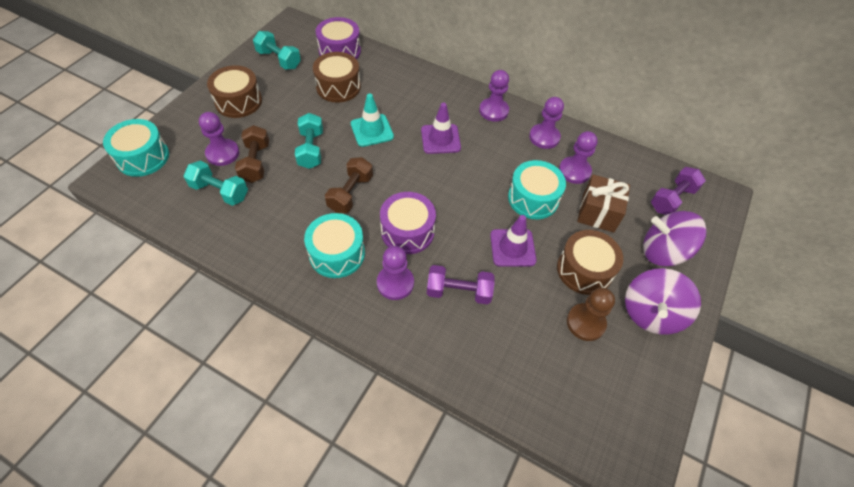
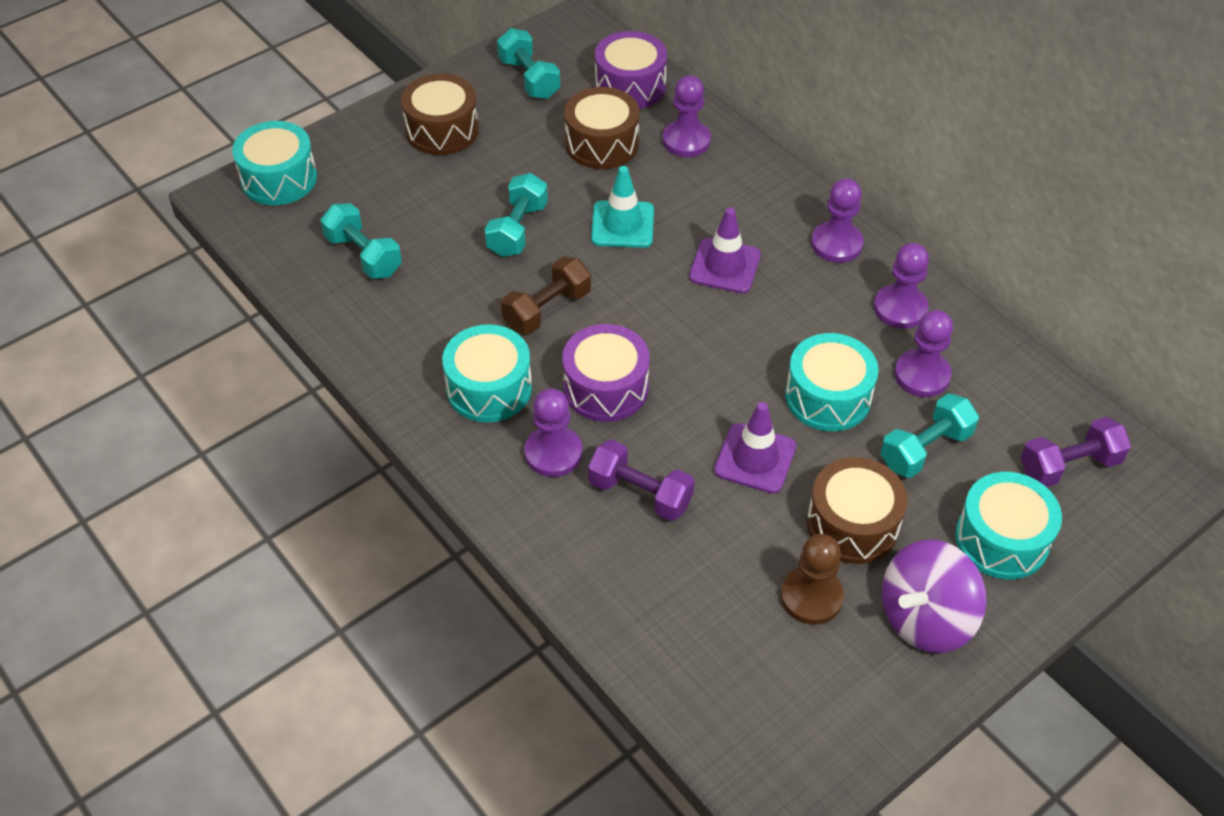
camera: 25 degrees right, 5 degrees down
purple pawn [199,112,239,166] -> purple pawn moved to [663,75,711,157]
brown dumbbell [235,125,269,183] -> none
brown gift [577,174,630,233] -> turquoise dumbbell [880,393,979,478]
purple spinning top [643,211,707,267] -> turquoise drum [955,472,1062,579]

